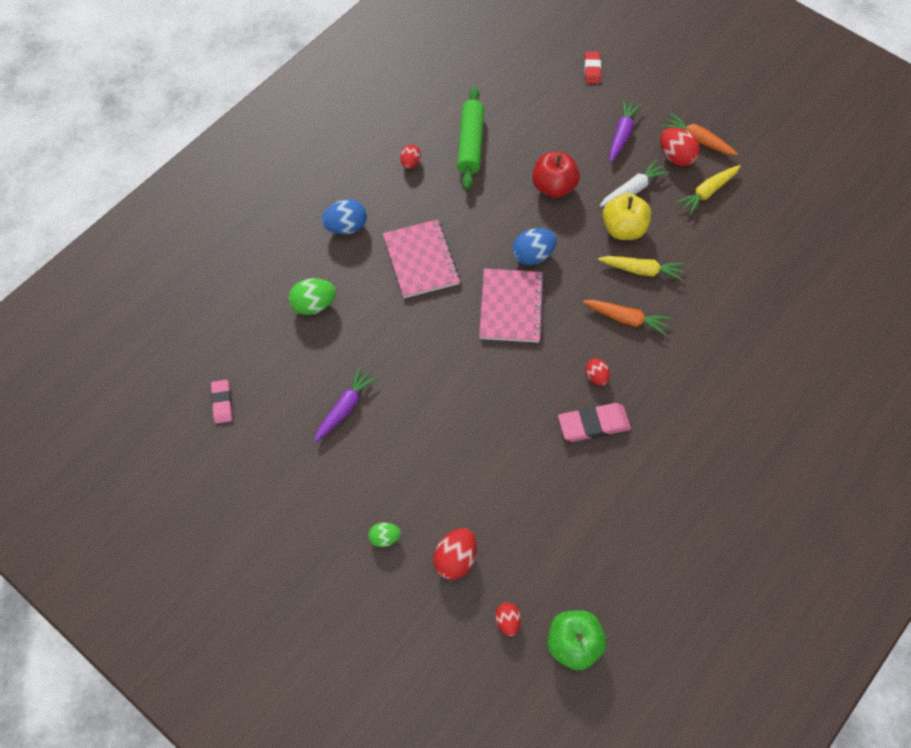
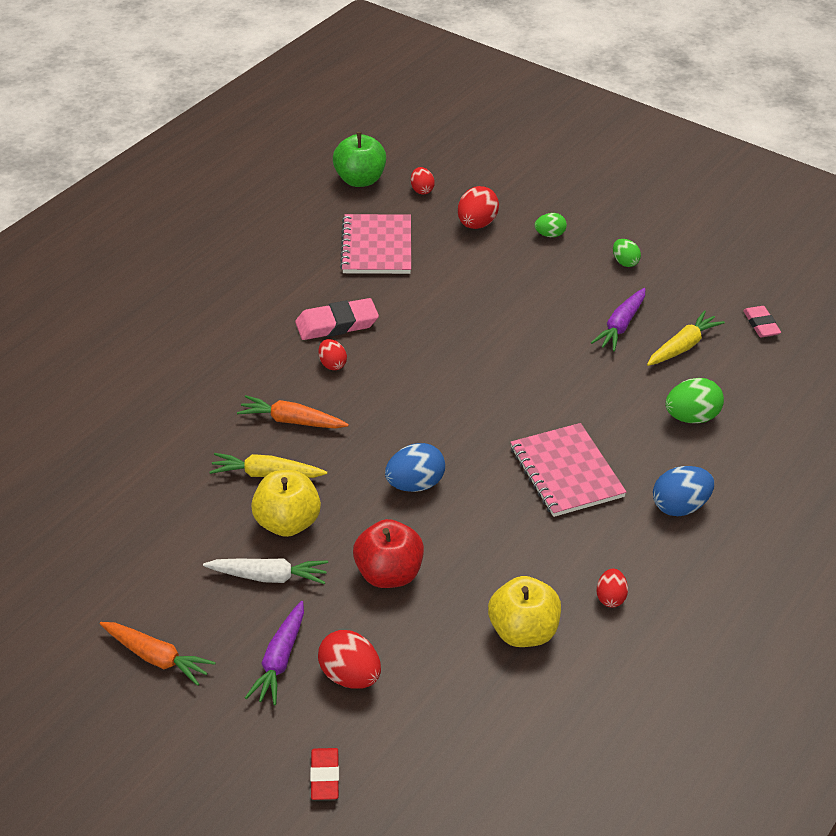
camera: 175 degrees right, 20 degrees down
green rolling pin [457,86,484,190] -> yellow apple [488,576,561,647]
pink notebook [479,268,544,343] -> pink notebook moved to [340,214,411,274]
white carrot [600,160,669,207] -> white carrot turned 135 degrees counterclockwise [203,558,328,584]
red egg [660,127,700,166] -> red egg moved to [318,630,381,689]
yellow carrot [676,165,740,215] -> yellow carrot moved to [647,310,725,366]
none -> green egg [613,239,641,267]

